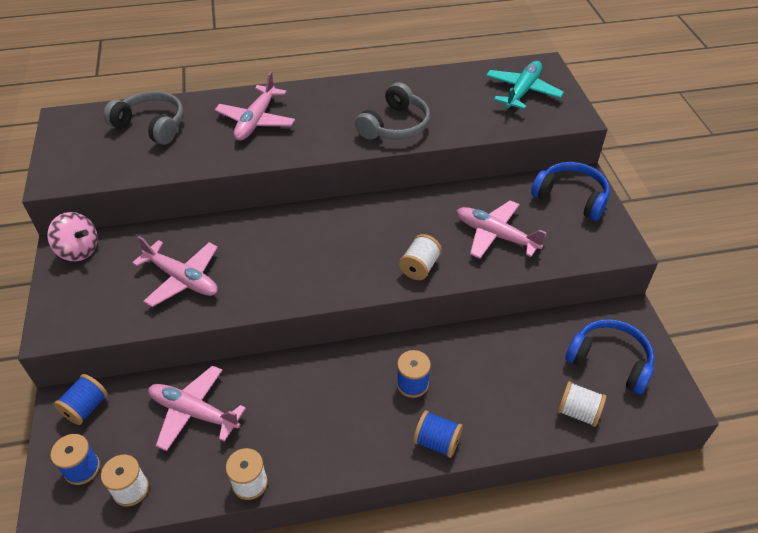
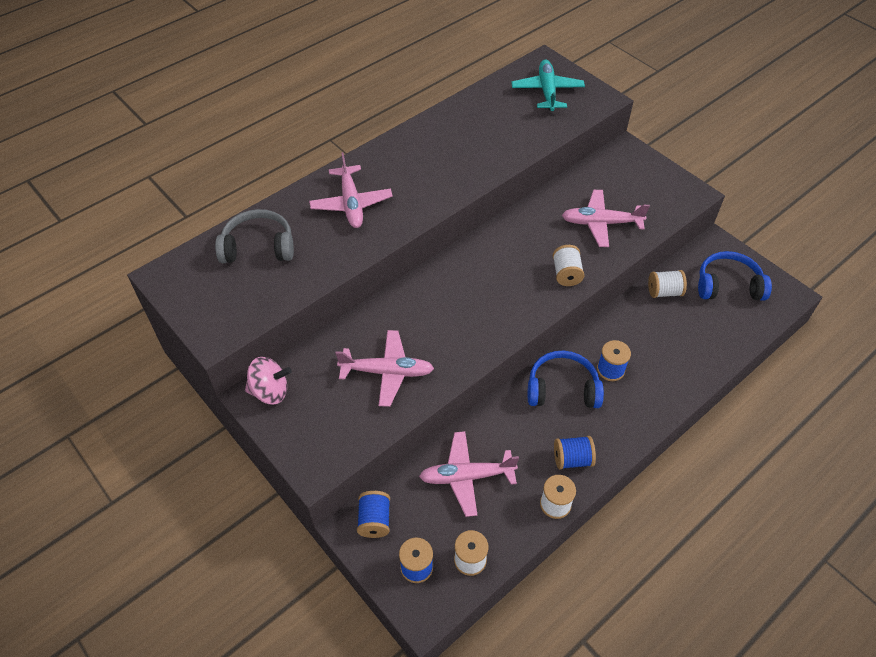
camera: 30 degrees left, 5 degrees up
grey headphones [355,82,430,140] -> none
blue spool [413,410,463,458] -> blue spool moved to [554,436,596,469]
blue headphones [531,162,610,221] -> blue headphones moved to [528,351,604,408]
white spool [557,381,606,427] -> white spool moved to [648,270,687,298]

